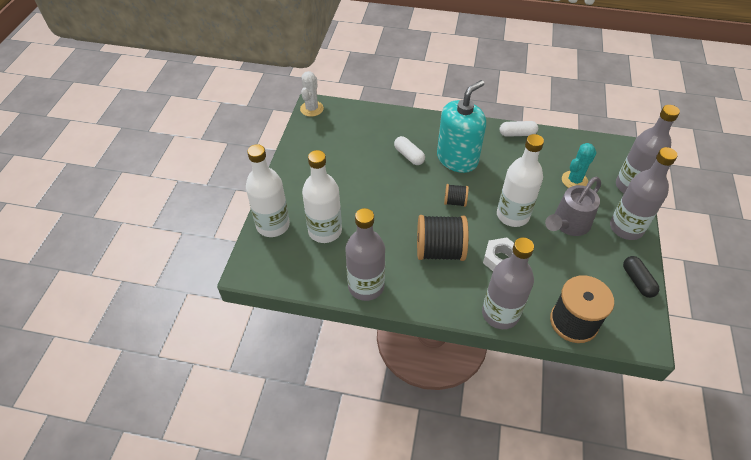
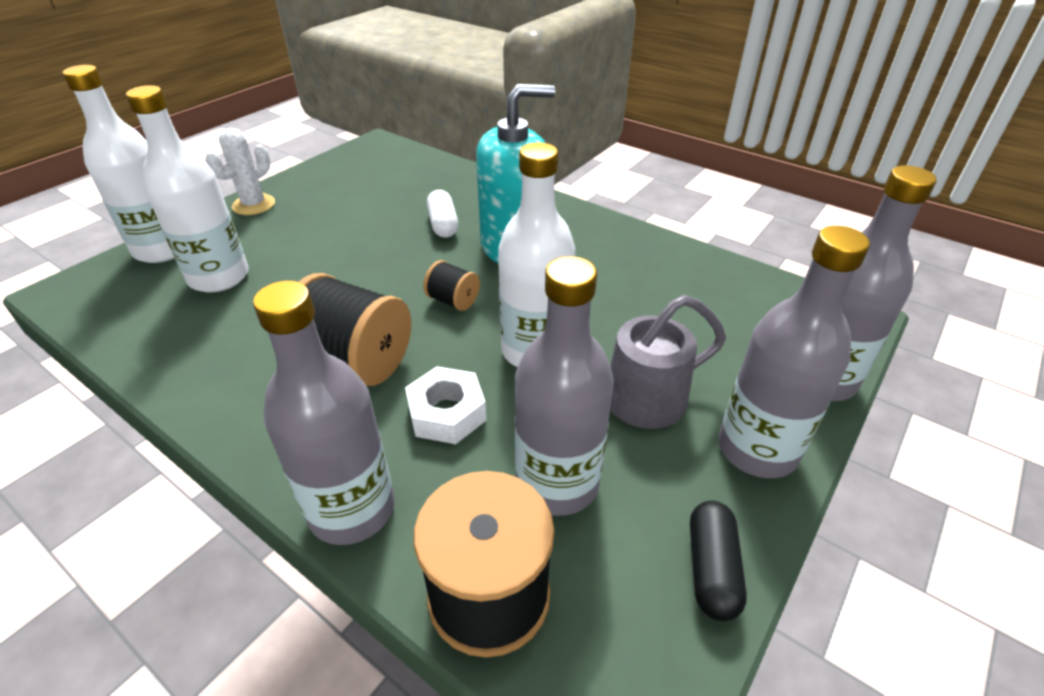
camera: 25 degrees right, 10 degrees down
white cactus [300,71,324,117] -> white cactus moved to [205,128,275,215]
grey bottle [346,208,385,301] -> grey bottle moved to [515,256,614,516]
white capsule [500,121,538,137] -> none
turquoise cactus [562,143,597,188] -> none

